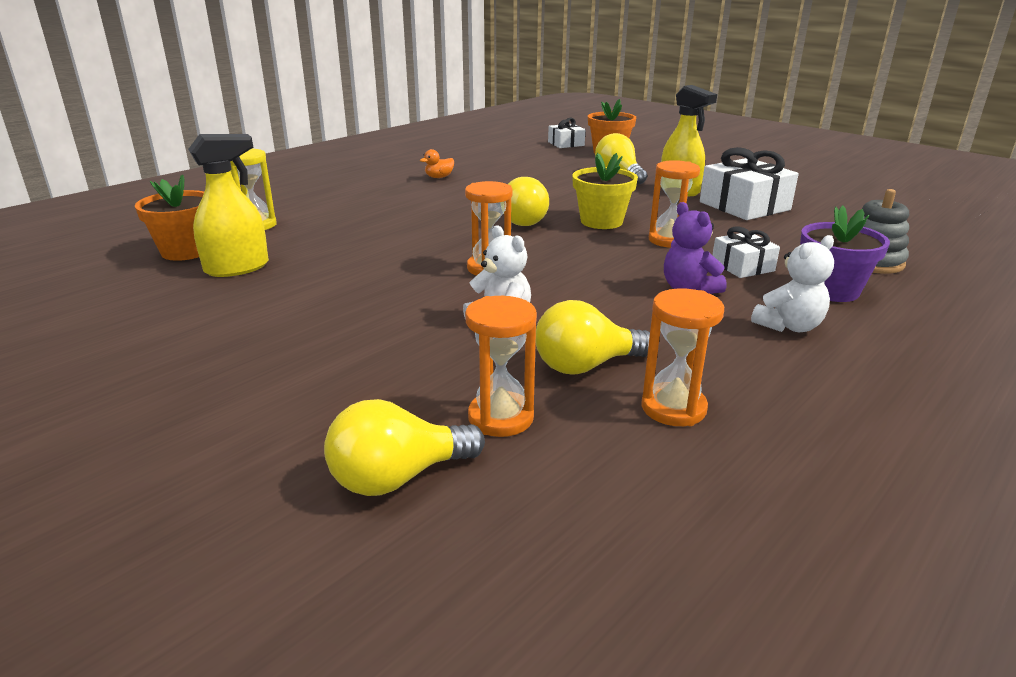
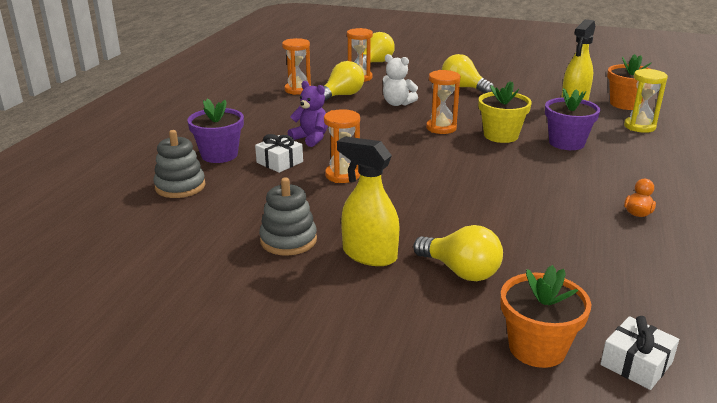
camera: 155 degrees right, 0 degrees up
yellow light bulb [503,177,549,226] -> yellow light bulb moved to [442,54,494,93]
yellow flower pot [572,153,638,229] -> yellow flower pot moved to [479,81,532,143]
white gift [700,147,799,220] -> grey stacking toy [259,177,317,256]
white teddy bear [751,235,834,332] -> none
none -> purple flower pot [545,88,600,150]

